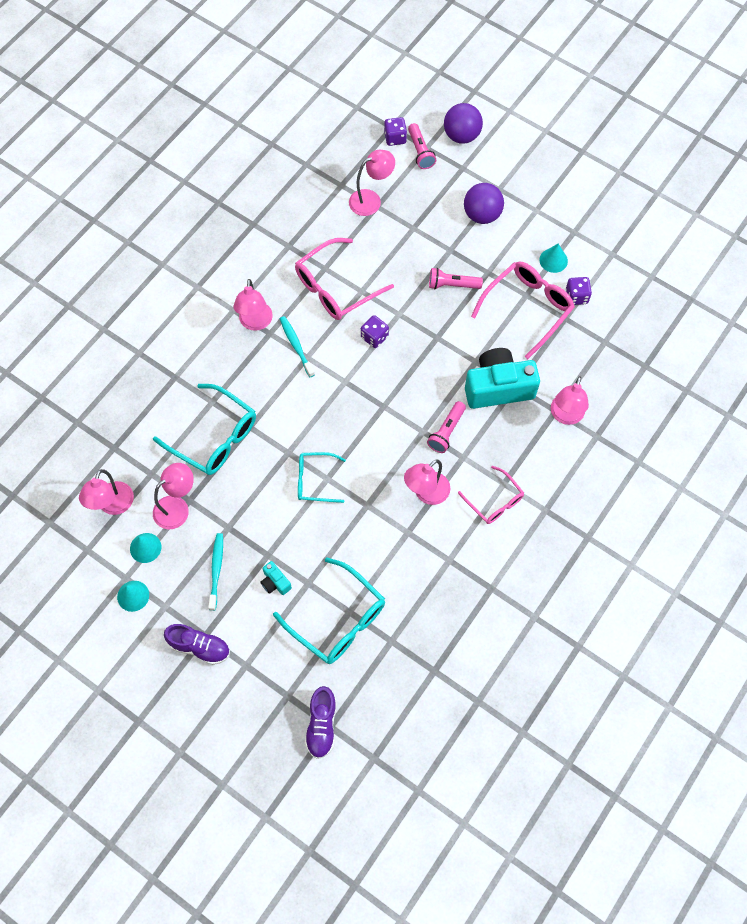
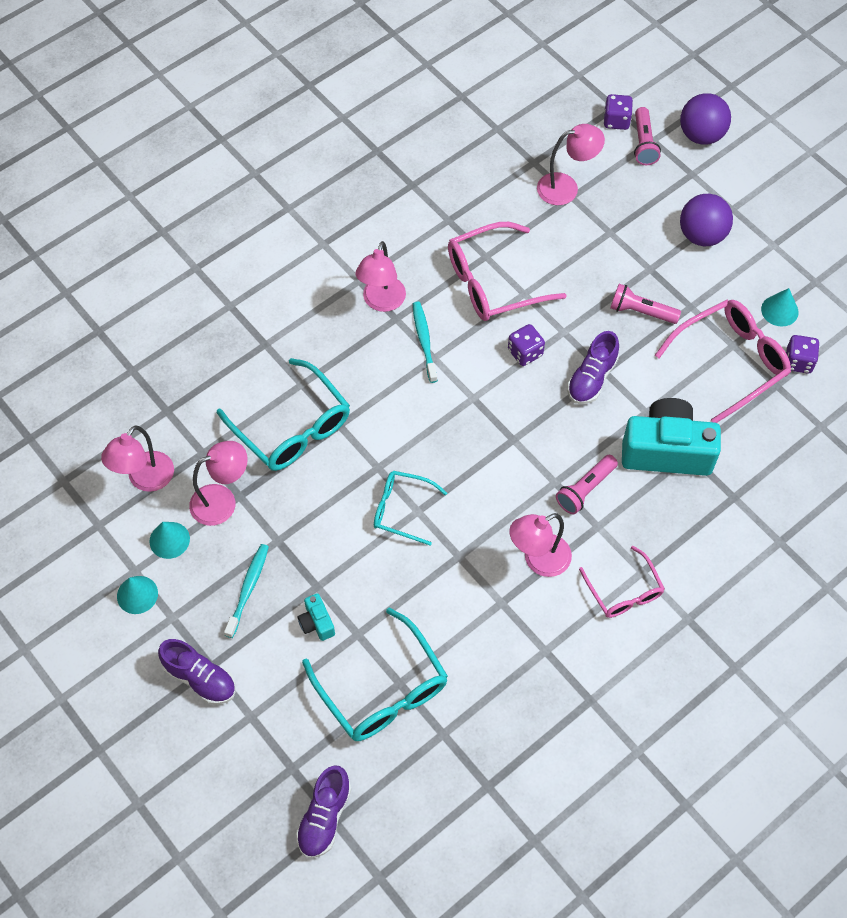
camera: 15 degrees right, 5 degrees down
pink lamp [551,376,589,425] -> none
none -> purple shoe [567,331,619,404]

